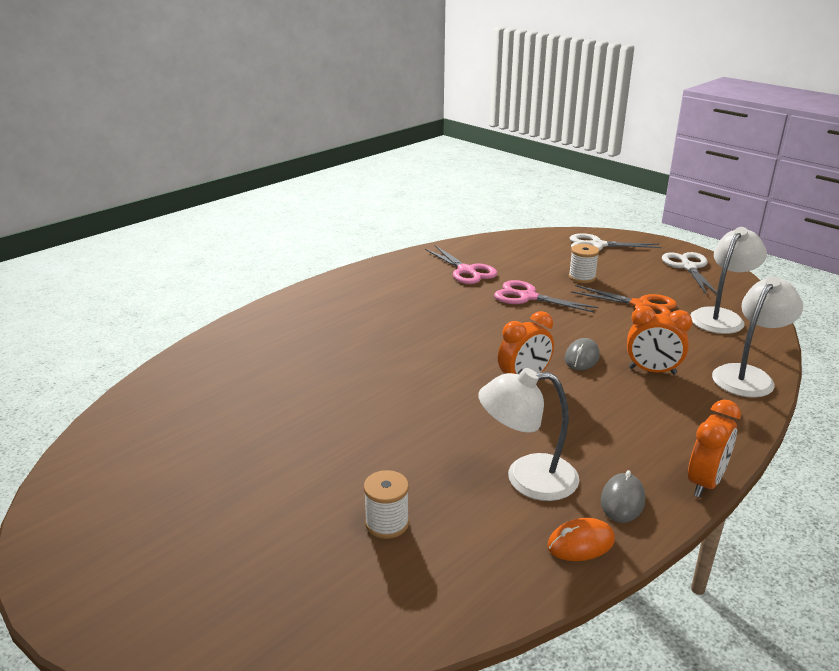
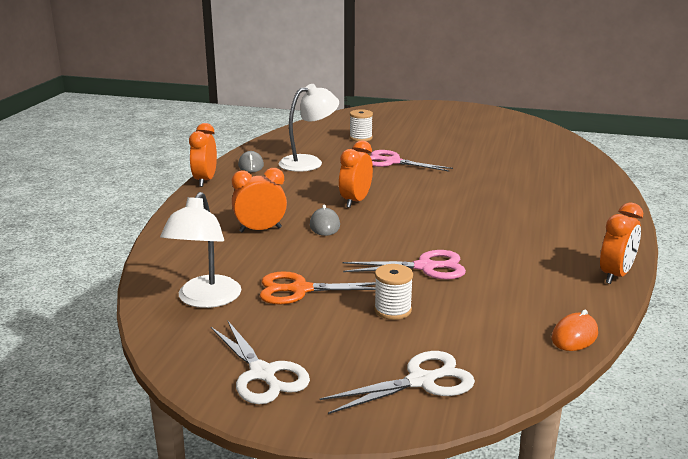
camera: 150 degrees right, 5 degrees down
pink scissors [425,246,497,284] -> pink scissors moved to [370,150,453,172]
orange mouse [547,518,615,561] -> orange mouse moved to [552,310,598,351]
white lamp [712,276,803,398] -> none
none -> orange clock [600,203,643,284]

